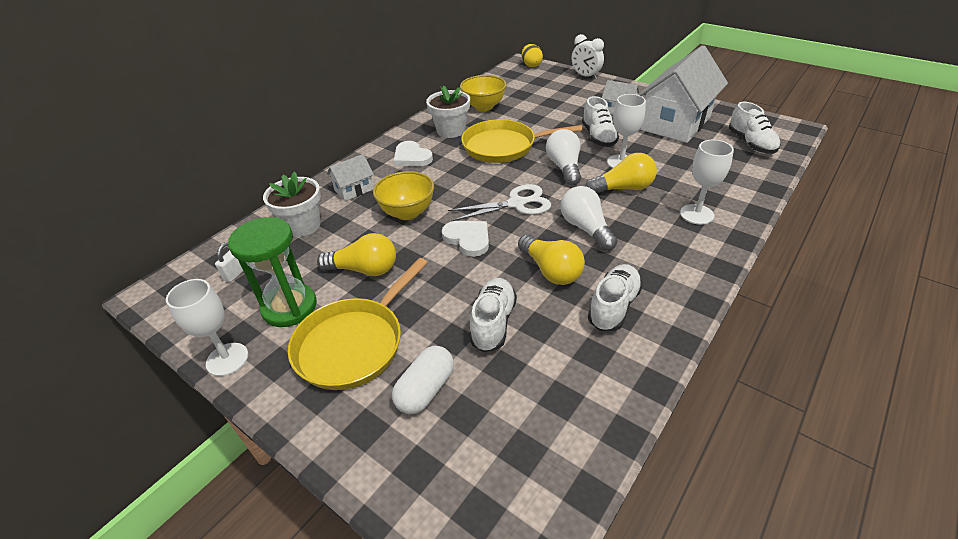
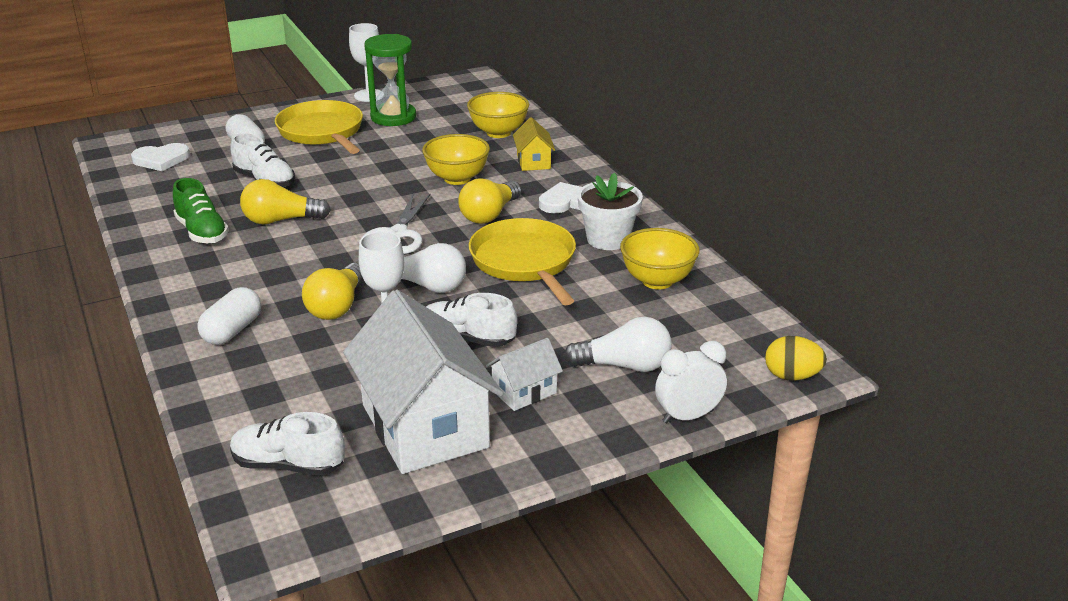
camera: 115 degrees right, 10 degrees down
white padlock [215,242,243,282] -> none
white flower pot [263,171,321,237] -> yellow bowl [467,92,529,138]
yellow light bulb [317,233,396,276] -> yellow light bulb moved to [458,178,521,224]
white house [327,154,374,201] -> yellow house [513,117,555,171]
white heart [442,221,489,257] -> white heart moved to [131,143,190,171]
yellow pan [461,119,583,163] -> yellow pan turned 45 degrees counterclockwise [469,218,576,305]
white light bulb [560,186,618,251] -> white light bulb moved to [563,317,672,372]
white shoe [588,264,643,331] -> green shoe [173,178,229,244]
white goblet [680,140,734,225] -> white capsule [197,287,261,345]

